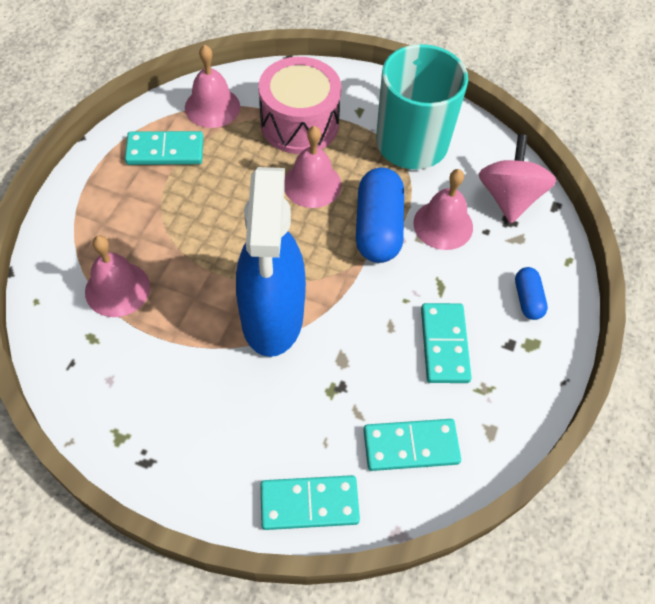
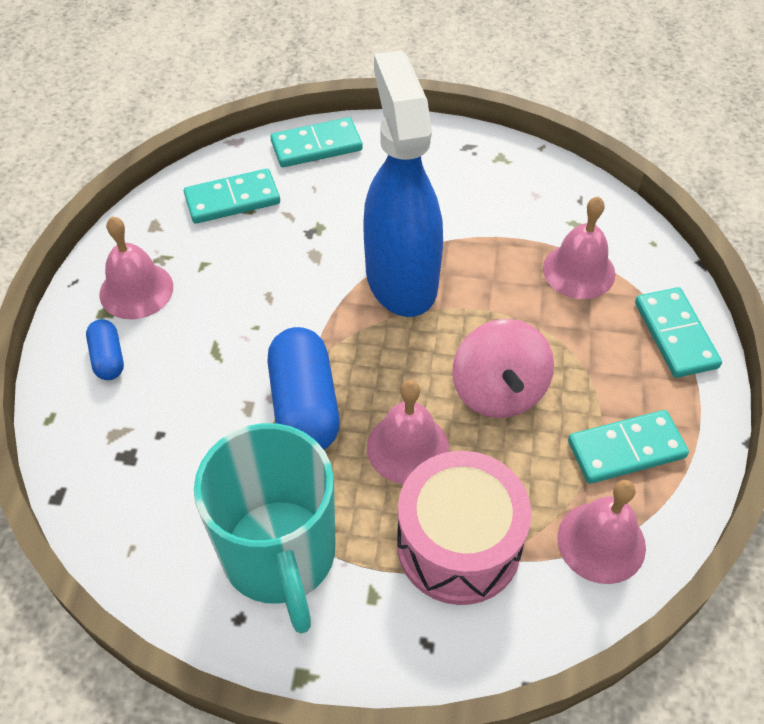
camera: 170 degrees right, 5 degrees down
pink bell [413,169,473,250] -> pink bell moved to [99,216,173,319]
turquoise domino [421,303,472,383] -> turquoise domino moved to [635,287,722,378]
pink spinning top [479,134,556,223] -> pink spinning top moved to [452,319,554,418]

